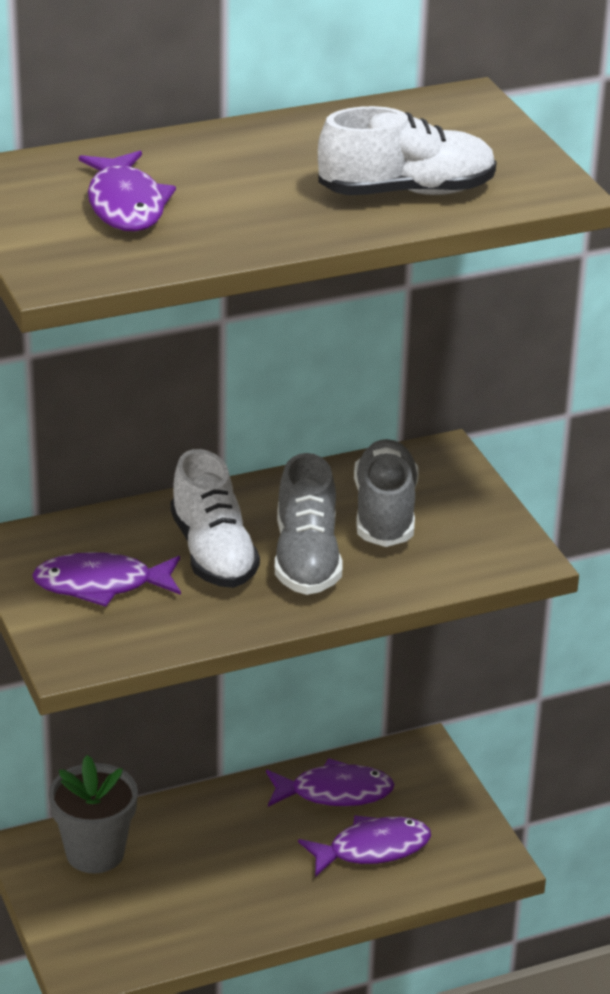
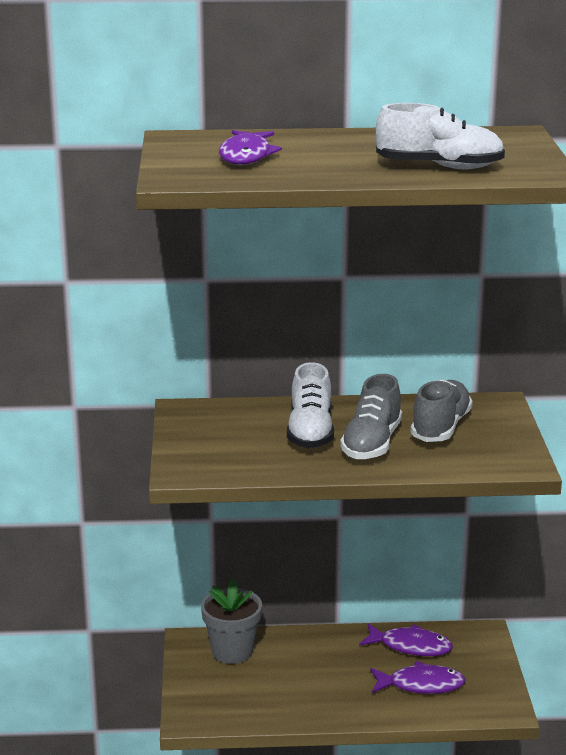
camera: 20 degrees right, 10 degrees down
purple fish [32,552,181,607] -> none

